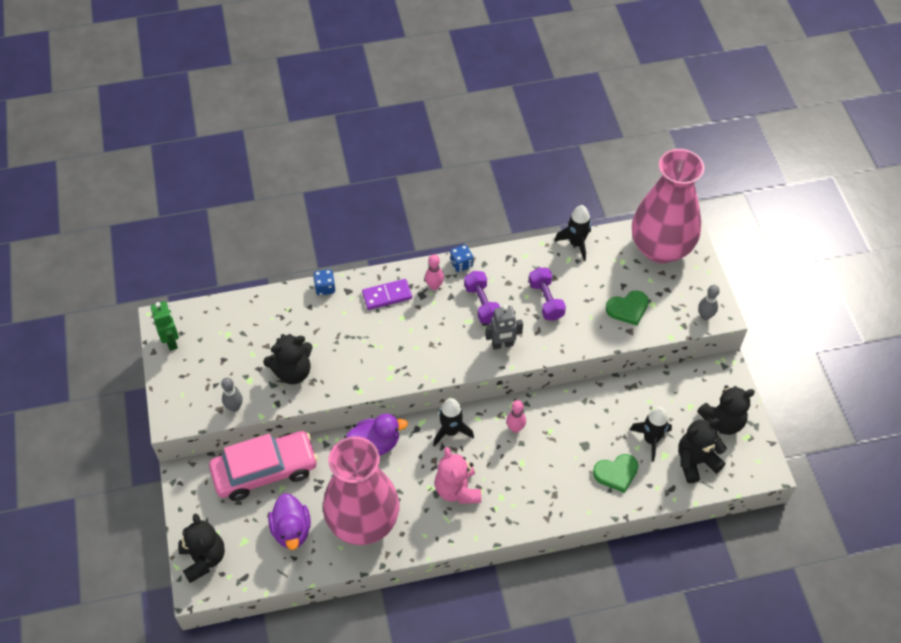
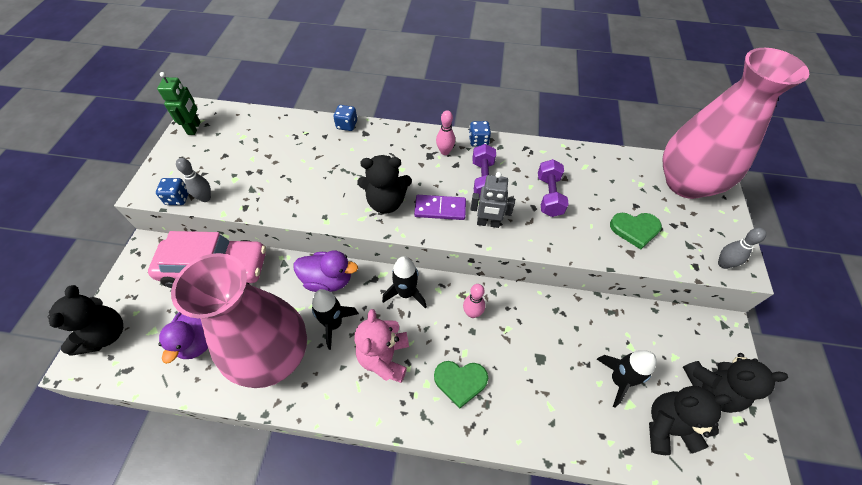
camera: 20 degrees right, 0 degrees up
black teddy bear [263,334,313,384] -> black teddy bear moved to [358,155,412,214]
purple domino [362,279,412,310] -> purple domino moved to [414,195,466,220]
black rocket [555,205,591,261] -> black rocket moved to [312,289,359,350]
green heart [593,454,638,493] -> green heart moved to [434,361,488,409]
none -> blue dice [156,178,189,205]

